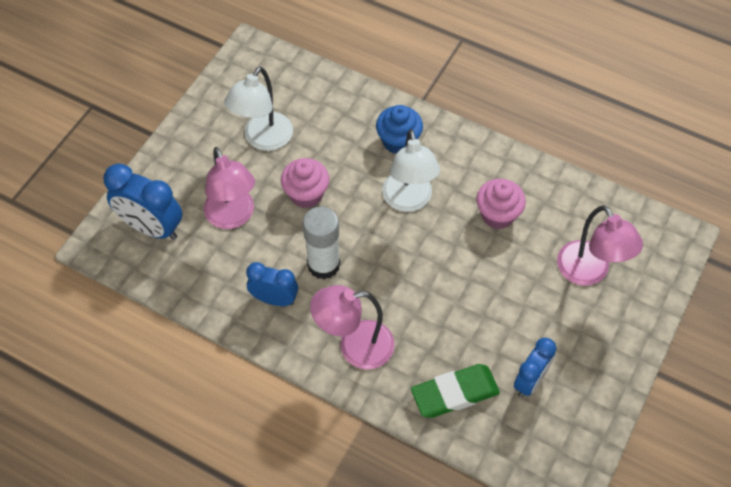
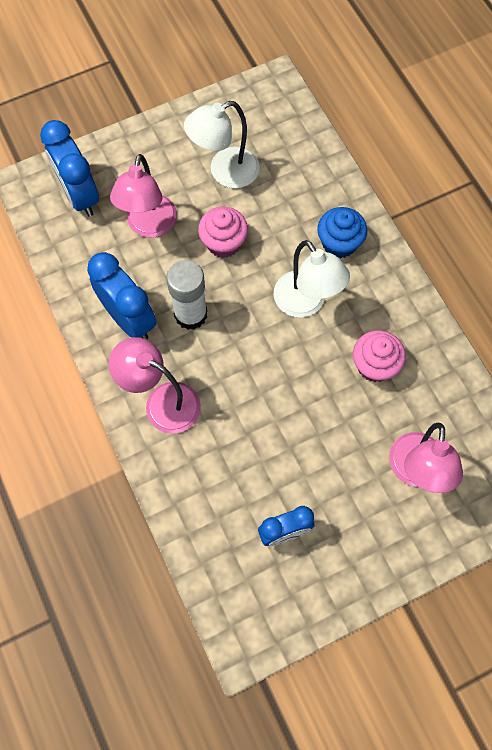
camera: 35 degrees right, 10 degrees up
blue clock [246,262,298,306] -> blue clock [87,252,156,340], size x1.53
white lamp [382,129,440,212] -> white lamp turned 60 degrees counterclockwise [274,240,350,317]
green eraser [411,364,500,418] -> none

